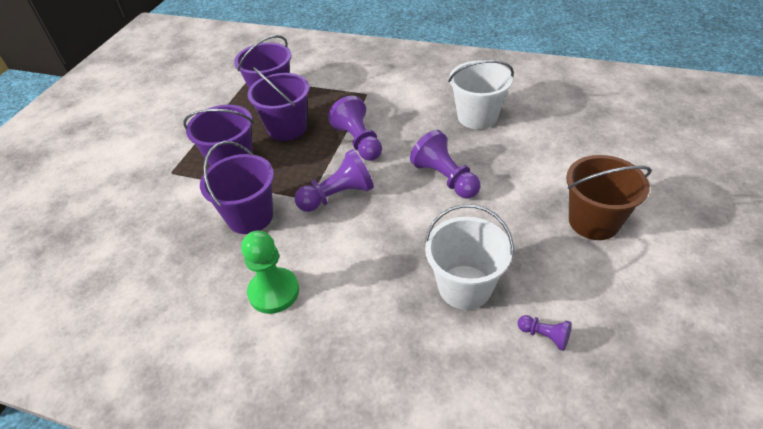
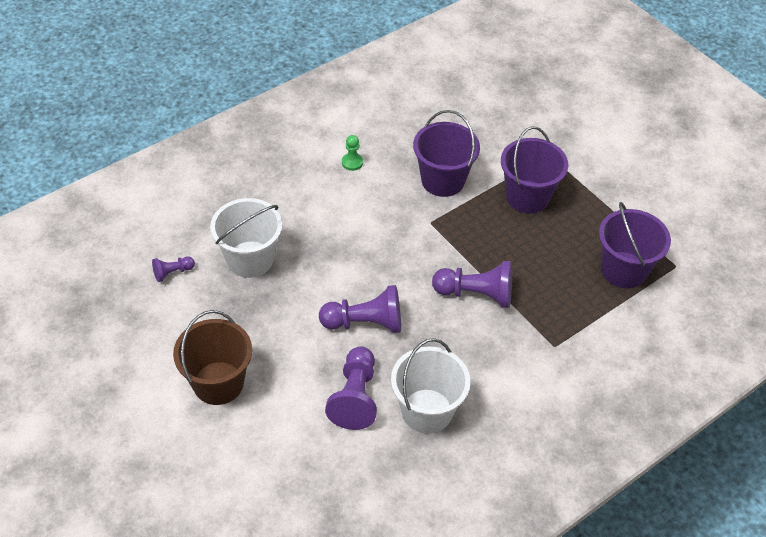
camera: 120 degrees right, 5 degrees up
green pawn [241,231,299,314] -> green pawn [342,135,363,171], size x0.52
purple bucket [247,67,309,141] -> none
purple pawn [295,149,374,212] -> purple pawn moved to [325,346,377,430]

